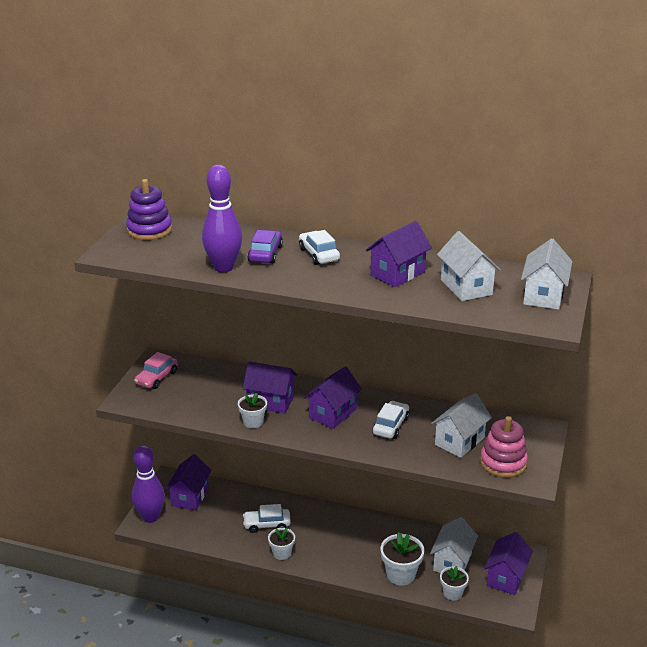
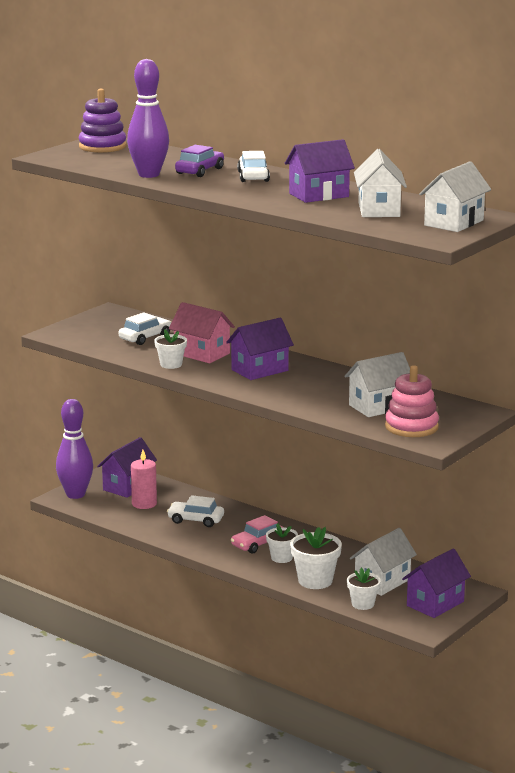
camera: 20 degrees right, 10 degrees down
pink car [134,352,178,389] -> pink car moved to [231,515,283,554]
purple house [243,362,297,413] -> pink house [169,302,235,363]
white flower pot [268,528,295,560] -> white flower pot moved to [266,523,298,563]
white car [372,401,409,439] -> white car moved to [119,312,171,345]
none -> pink candle [131,450,157,509]

